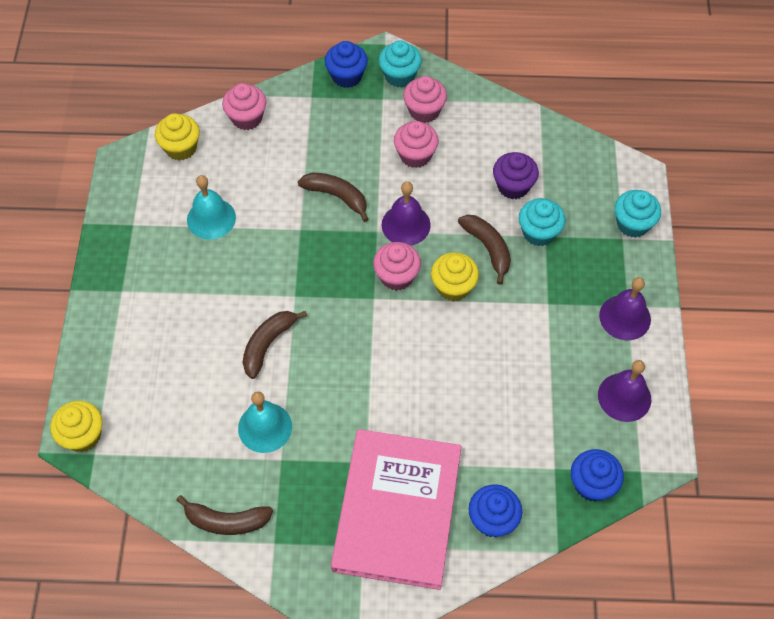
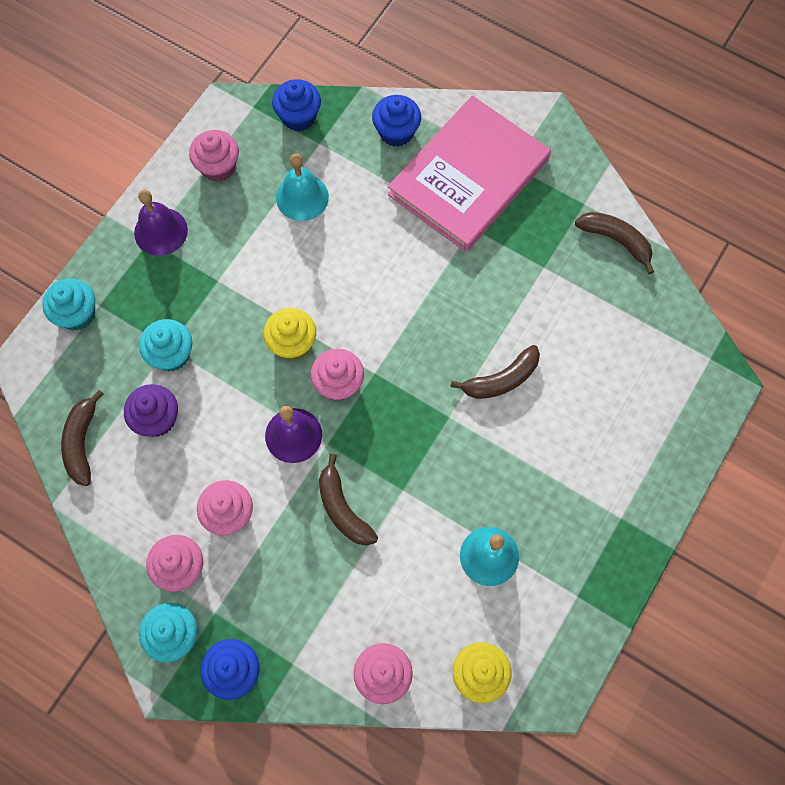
camera: 150 degrees left, 10 degrees up
yellow cupcake [50,401,103,452] -> none
turquoise bell [238,392,292,453] -> turquoise bell moved to [276,154,329,221]
brown banana [458,215,511,285] -> brown banana moved to [61,390,103,486]
purple bell [598,360,651,422] -> pink cupcake [189,130,239,182]

